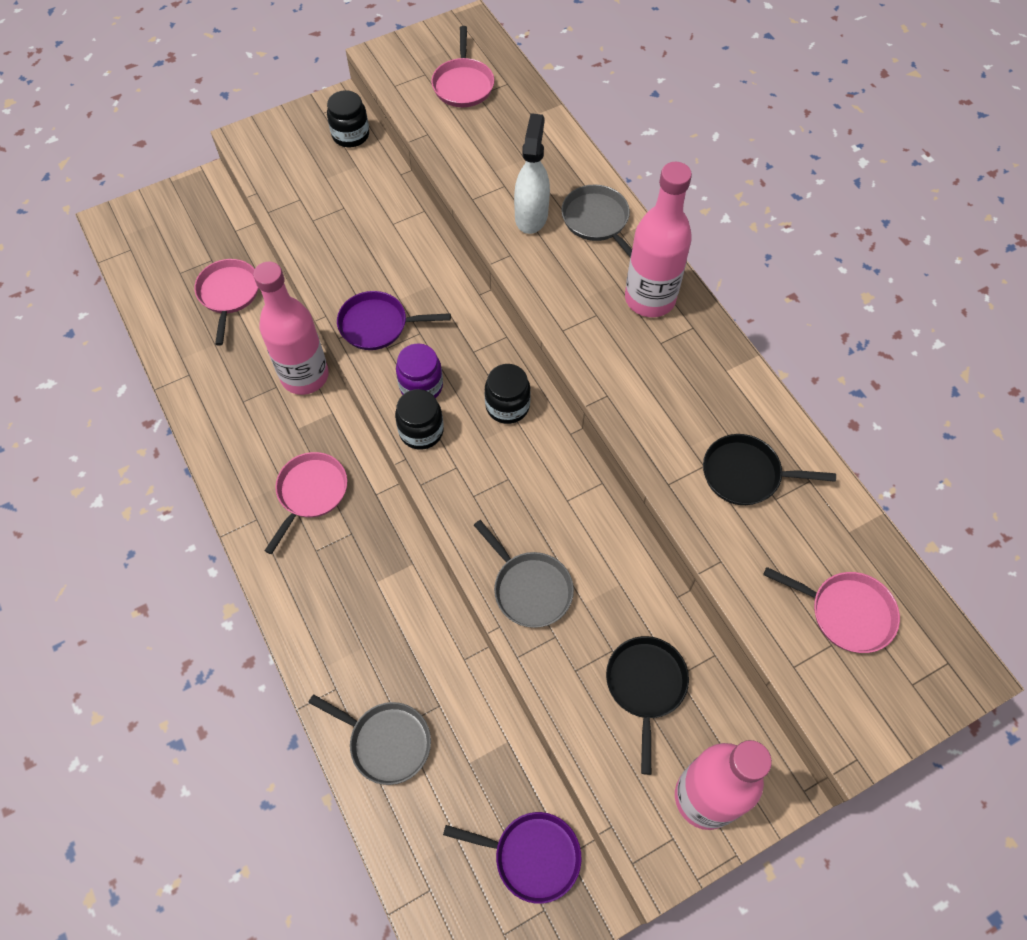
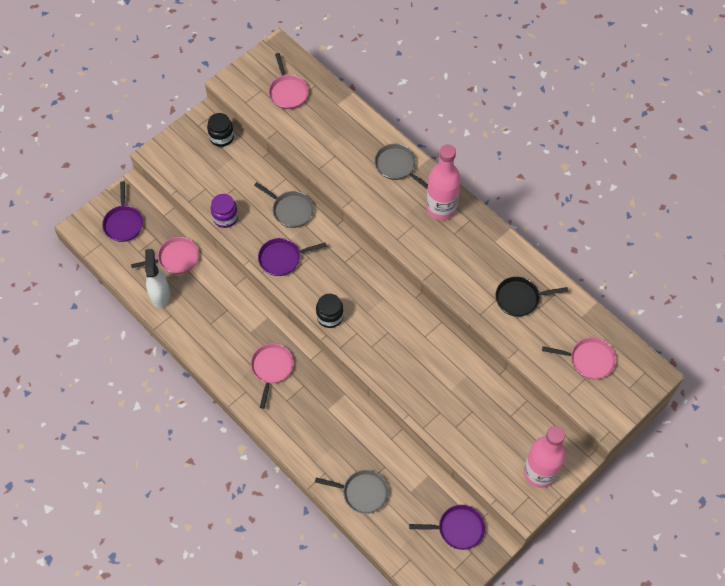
camera: 15 degrees left, 0 degrees up
pink pan [194,259,258,346] -> pink pan turned 90 degrees clockwise [131,237,199,274]
pink bottle [253,262,329,395] -> none
purple jar [396,343,443,398] -> purple jar moved to [211,194,238,228]
grey pan [474,520,574,628] -> grey pan moved to [254,182,314,228]
black jar [485,364,531,424] -> none
white spray bottle [514,113,550,234] -> white spray bottle moved to [145,249,170,308]
black pan [606,636,689,775] -> none
none -> purple pan [102,182,143,242]

